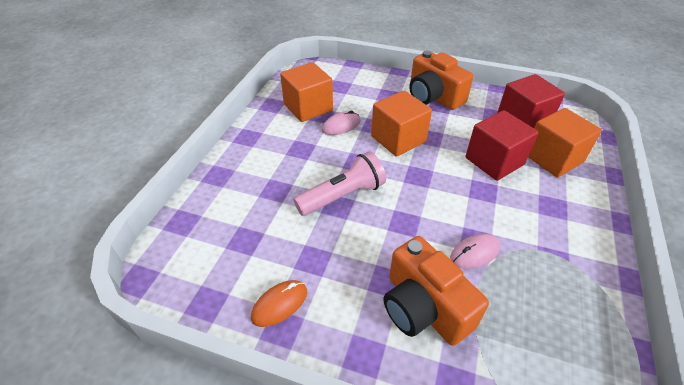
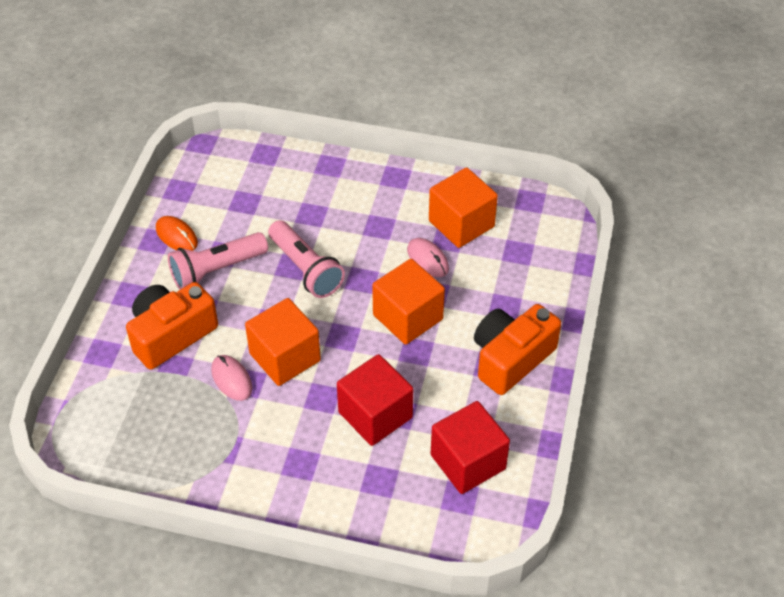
camera: 85 degrees right, 5 degrees up
orange cube [528,108,602,177] -> orange cube moved to [245,298,321,386]
none -> pink flashlight [168,232,268,290]

